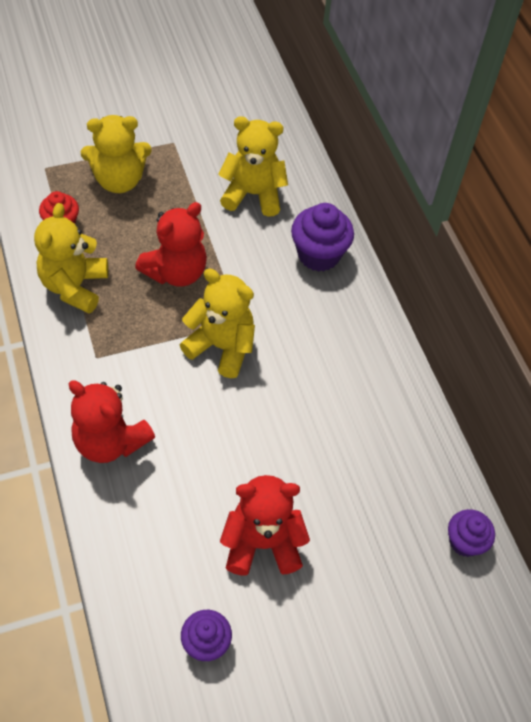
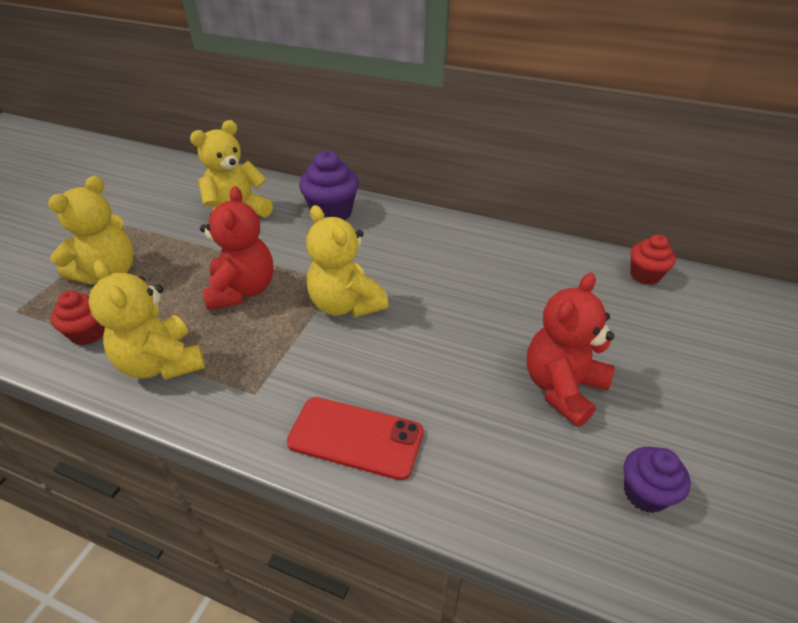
camera: 45 degrees left, 15 degrees down
red teddy bear [68,380,155,463] -> red phone [287,397,423,480]
yellow teddy bear [180,268,255,378] -> yellow teddy bear turned 105 degrees counterclockwise [306,205,388,317]
purple cupcake [448,509,495,557] -> red cupcake [630,234,676,285]

